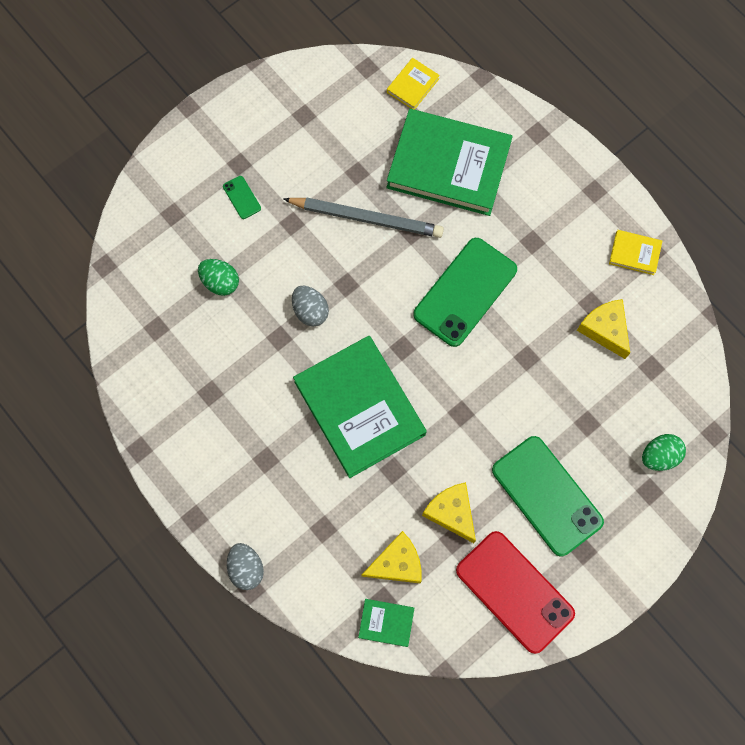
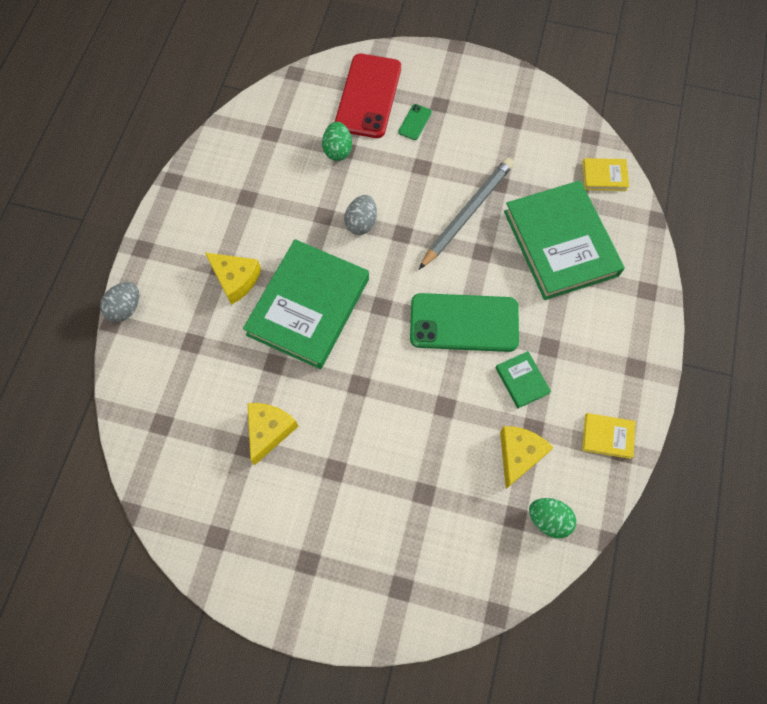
camera: 55 degrees right, 5 degrees down
grey pencil [284,197,444,238] -> grey pencil turned 120 degrees counterclockwise [419,158,514,269]
green book [358,599,414,647] -> green book moved to [496,351,551,408]
yellow cheese [362,531,421,583] -> yellow cheese moved to [205,253,261,305]
red phone [456,531,575,654] -> red phone moved to [335,54,401,138]
green phone [492,436,604,557] -> none
yellow book [609,230,662,275] -> yellow book turned 60 degrees counterclockwise [582,413,636,459]
green egg [642,434,686,471] -> green egg moved to [529,498,576,538]

